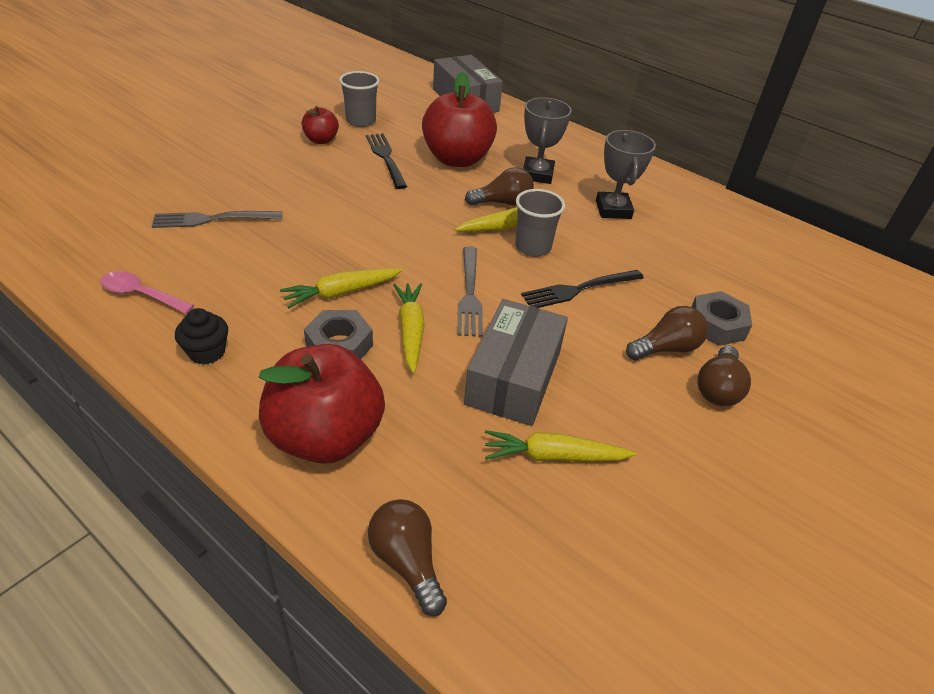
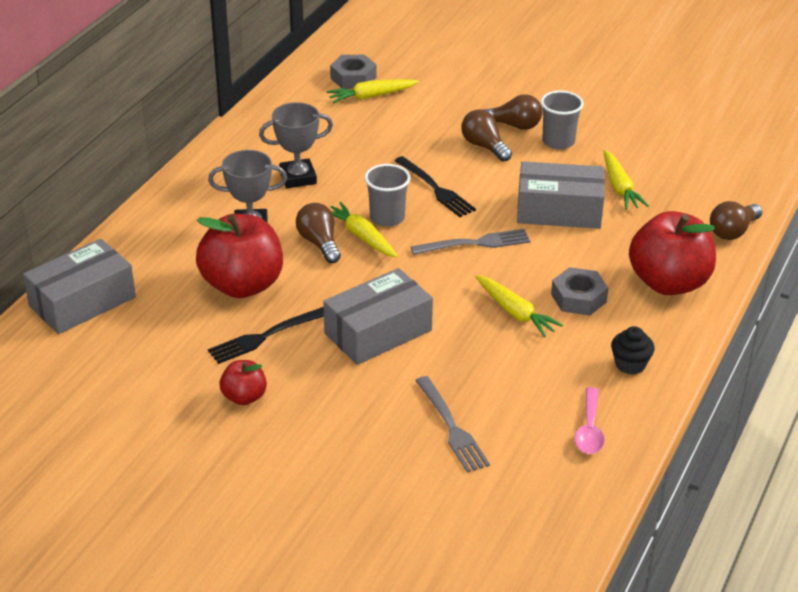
camera: 100 degrees left, 5 degrees down
grey cup [339,71,380,127] -> grey cup moved to [541,91,584,149]
yellow carrot [393,283,425,374] -> yellow carrot moved to [327,79,419,103]
grey nut [691,291,752,346] -> grey nut moved to [330,55,377,89]
none -> grey box [323,268,433,365]

